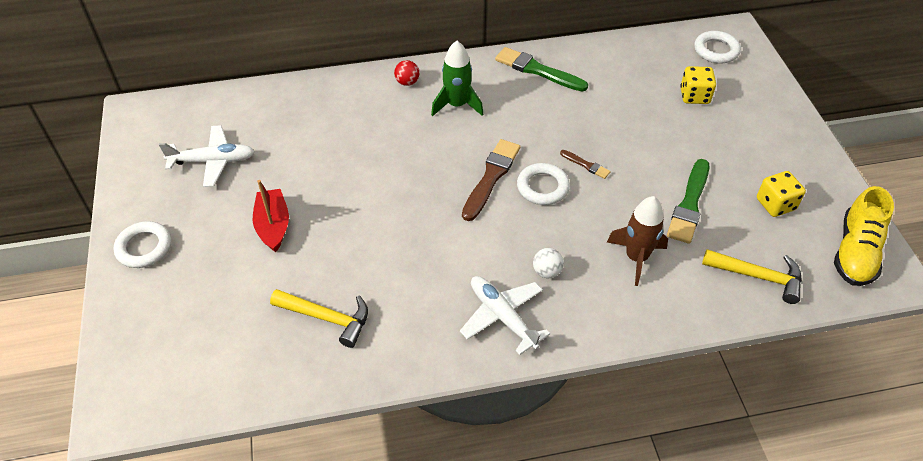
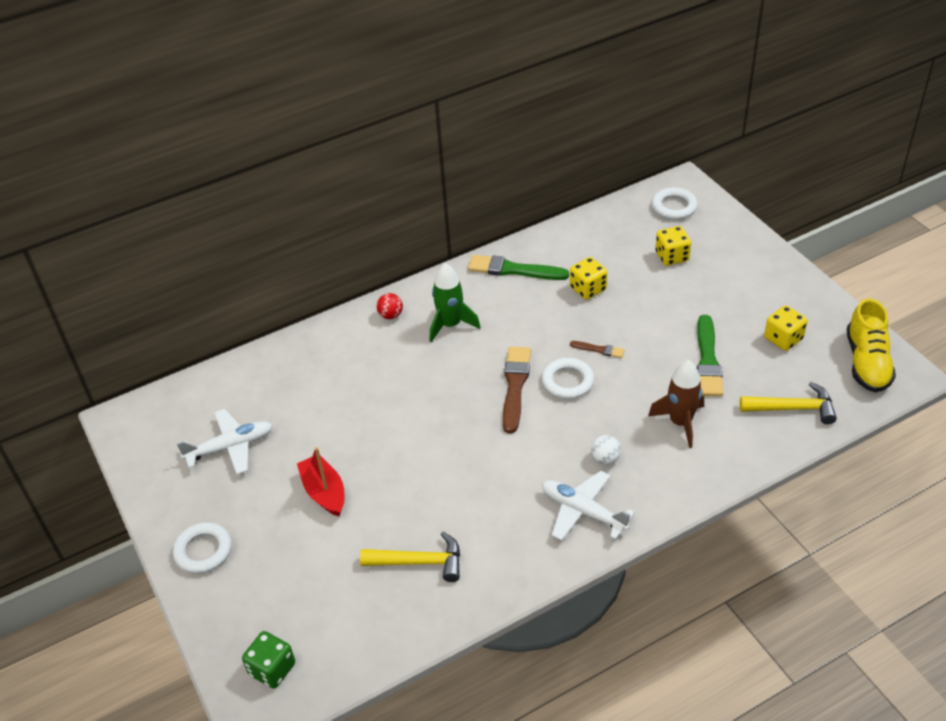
camera: 15 degrees left, 5 degrees down
none -> green dice [242,631,295,689]
none -> yellow dice [570,257,607,300]

